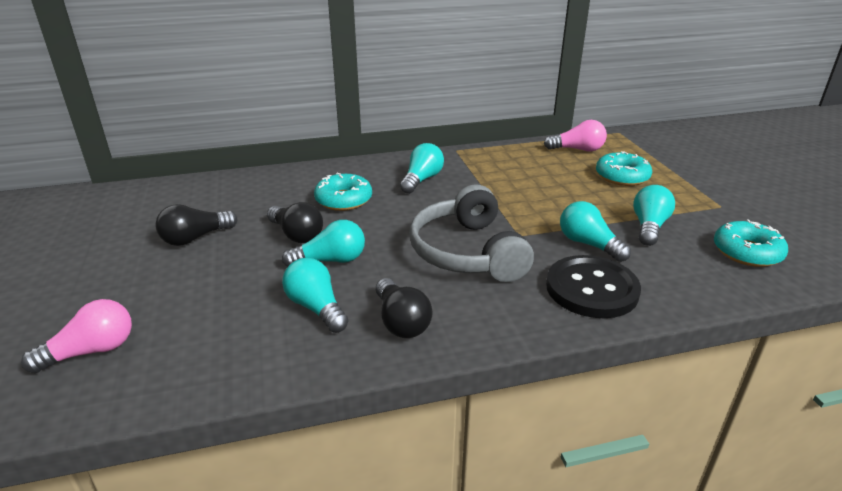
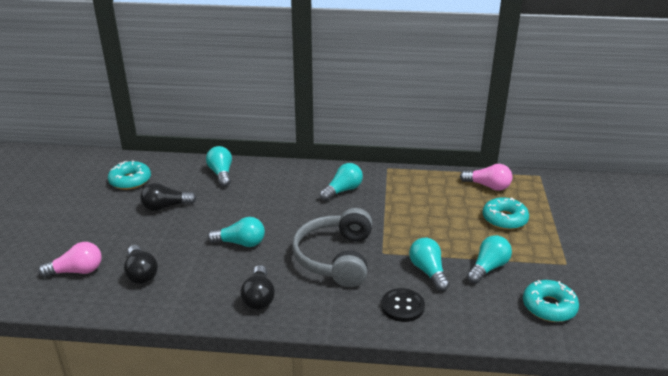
camera: 20 degrees right, 0 degrees up
black light bulb [267,202,323,243] -> black light bulb moved to [124,245,158,284]
turquoise light bulb [282,258,349,333] -> turquoise light bulb moved to [206,146,232,187]
turquoise donut [314,173,372,211] -> turquoise donut moved to [108,160,151,190]
black button [546,255,641,318] -> black button [381,288,425,322], size x0.64

